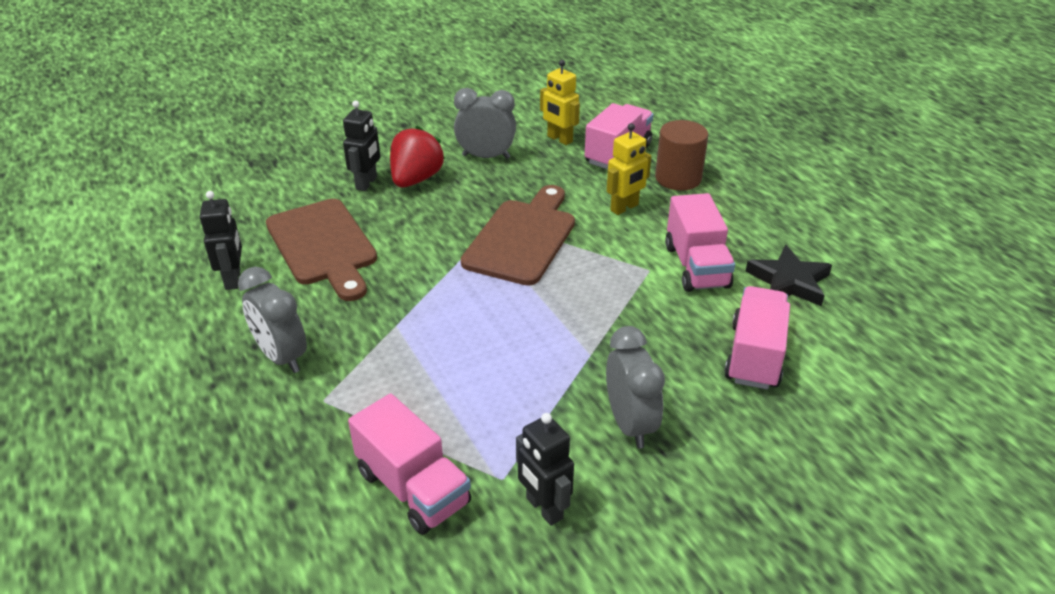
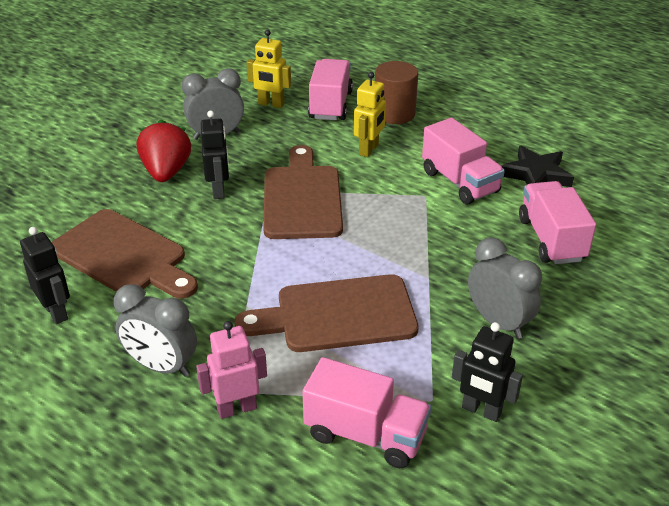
camera: 25 degrees left, 0 degrees up
black robot [343,100,380,191] -> black robot moved to [201,110,229,199]
none -> pink robot [196,321,267,419]
none -> brown cutting board [235,274,419,352]

